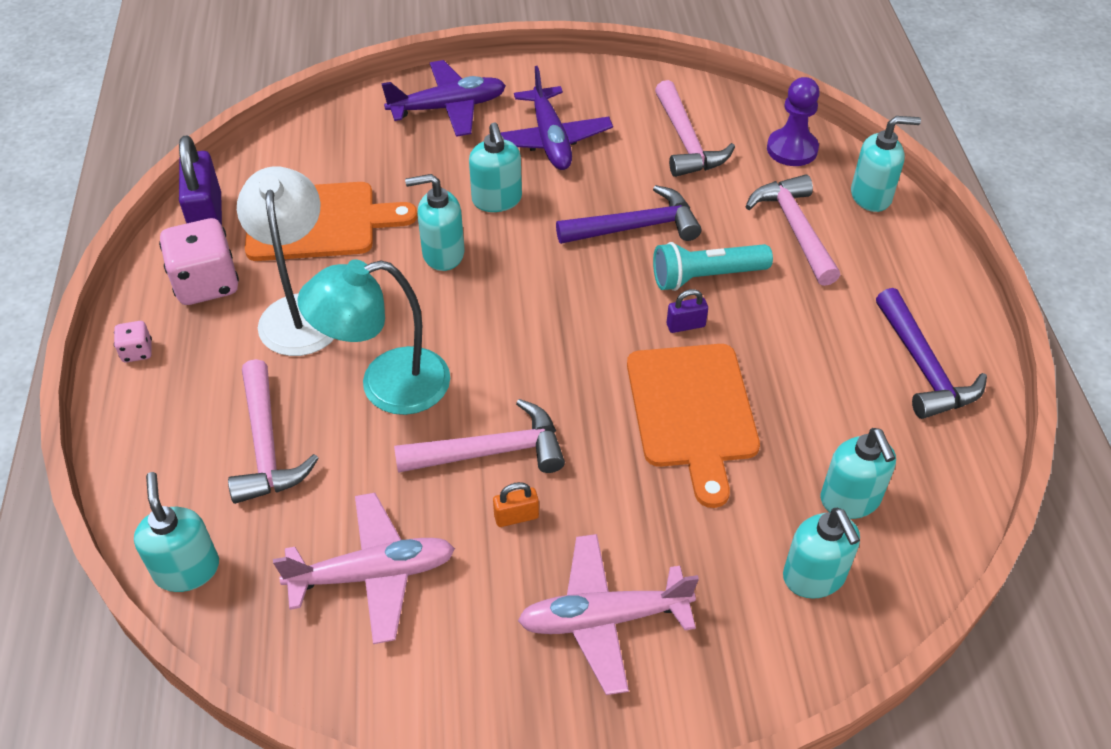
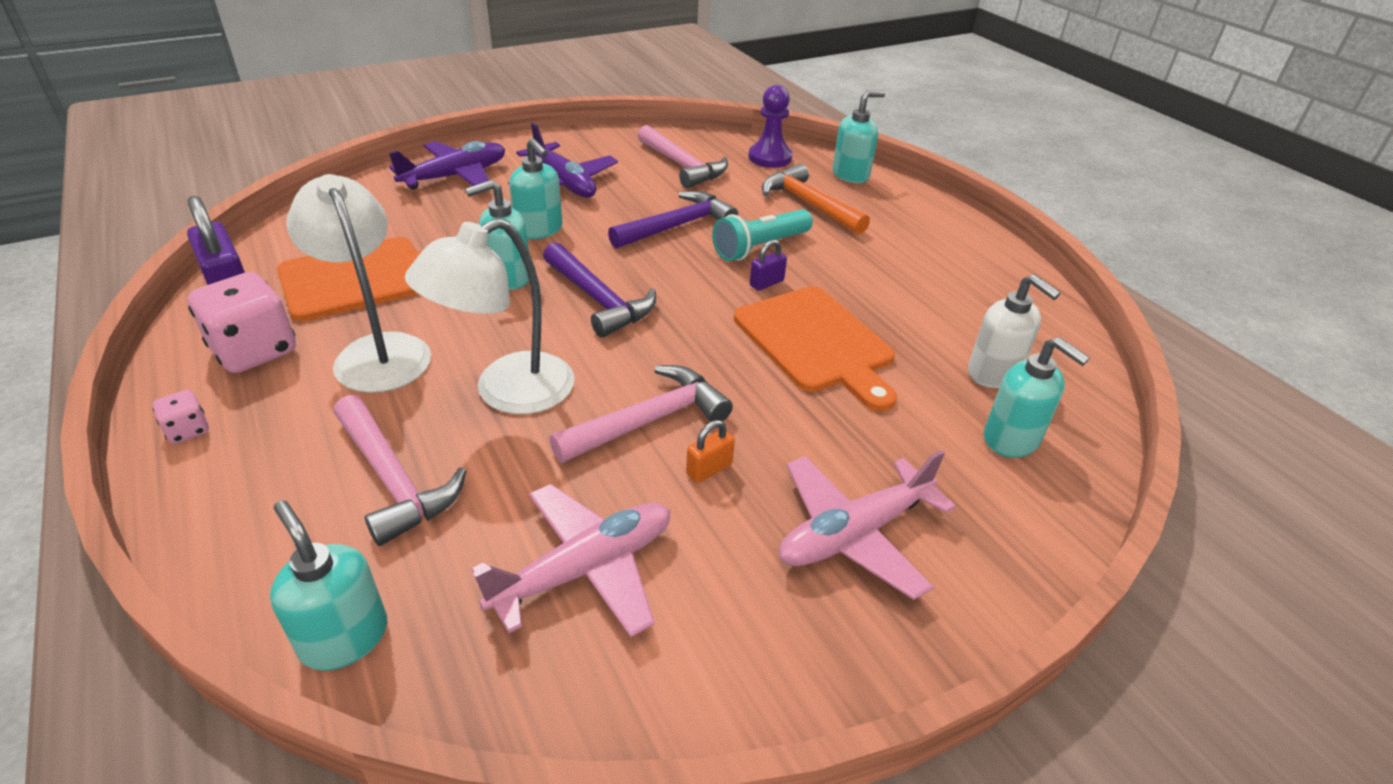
camera: 25 degrees left, 10 degrees down
turquoise lamp [297,260,450,415] -> white lamp [405,218,574,414]
pink hammer [745,174,840,286] -> orange hammer [762,163,870,235]
turquoise soap dispenser [821,428,896,519] -> white soap dispenser [968,274,1061,388]
purple hammer [876,288,987,419] -> purple hammer moved to [543,242,656,338]

